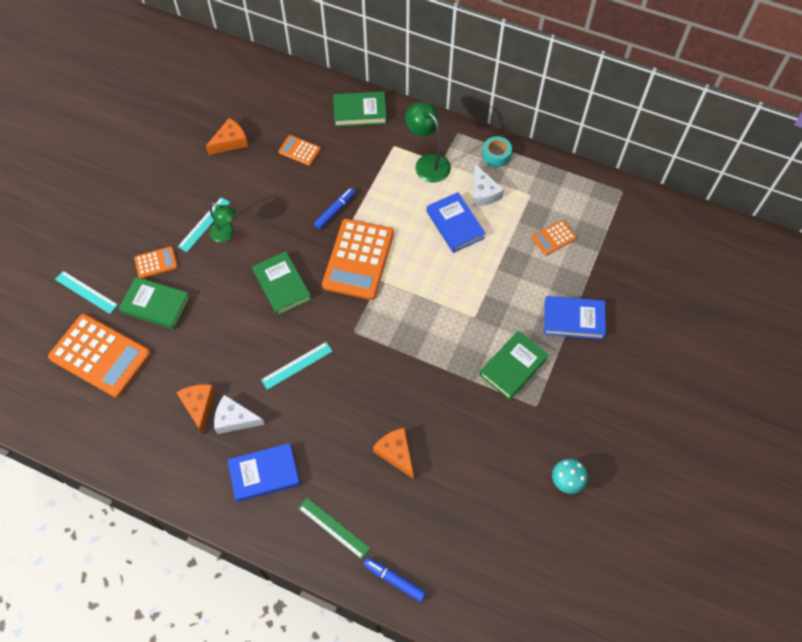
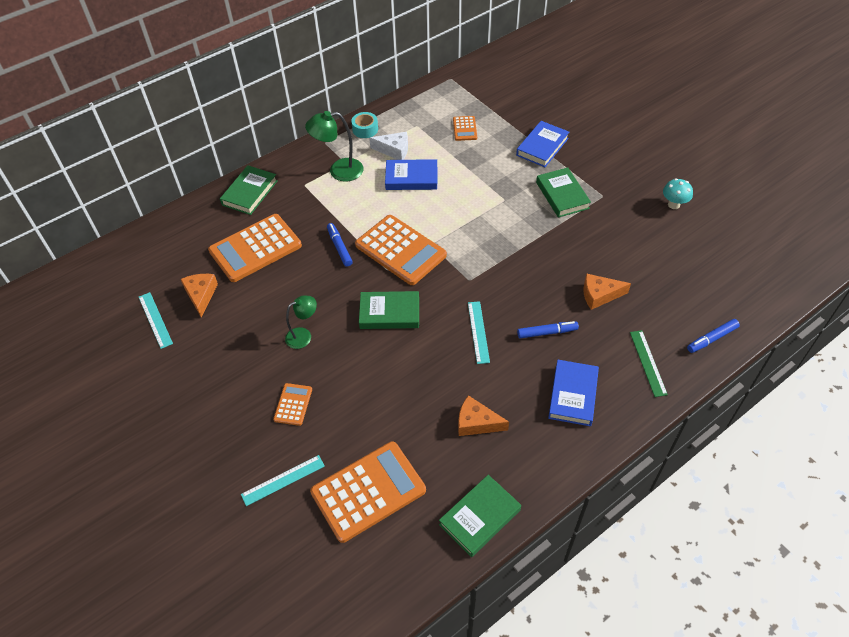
camera: 60 degrees left, 10 degrees down
green book [119,277,191,330] -> green book moved to [439,475,521,557]
turquoise ruler [178,197,230,252] -> turquoise ruler moved to [139,292,173,349]
white cheese [214,395,265,434] -> none
orange calculator [278,135,321,166] -> orange calculator [208,214,302,282], size x2.11
green ruler [298,498,370,559] -> green ruler turned 75 degrees counterclockwise [630,330,668,397]
none -> blue marker [517,321,579,339]

